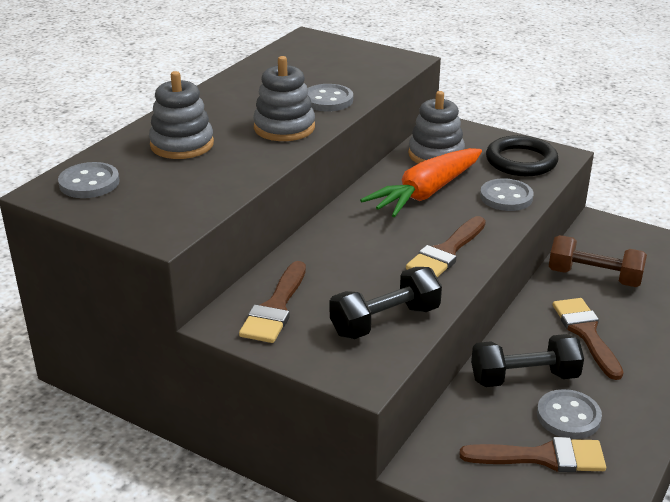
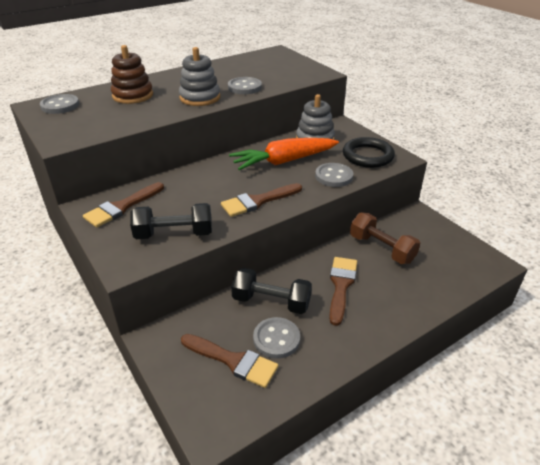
camera: 25 degrees right, 5 degrees up
grey stacking toy [149,71,214,159] -> brown stacking toy [111,45,153,104]

